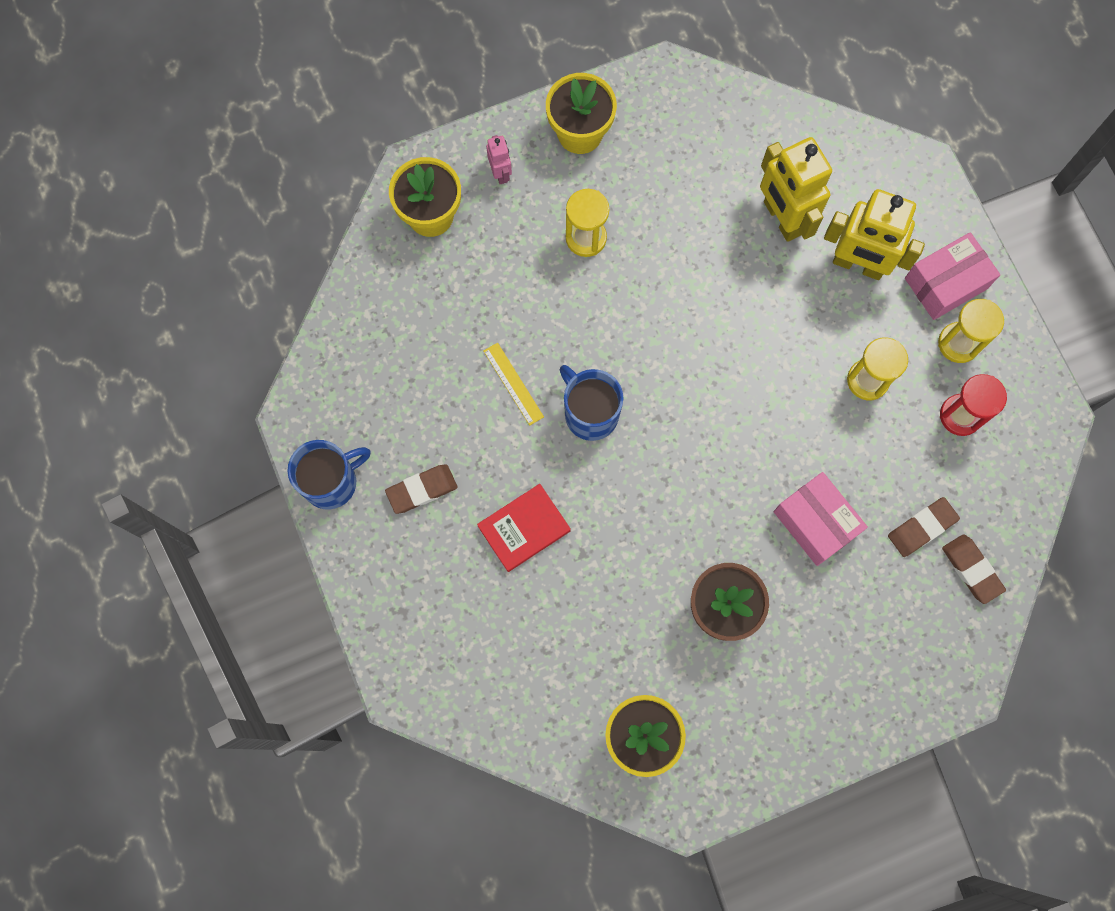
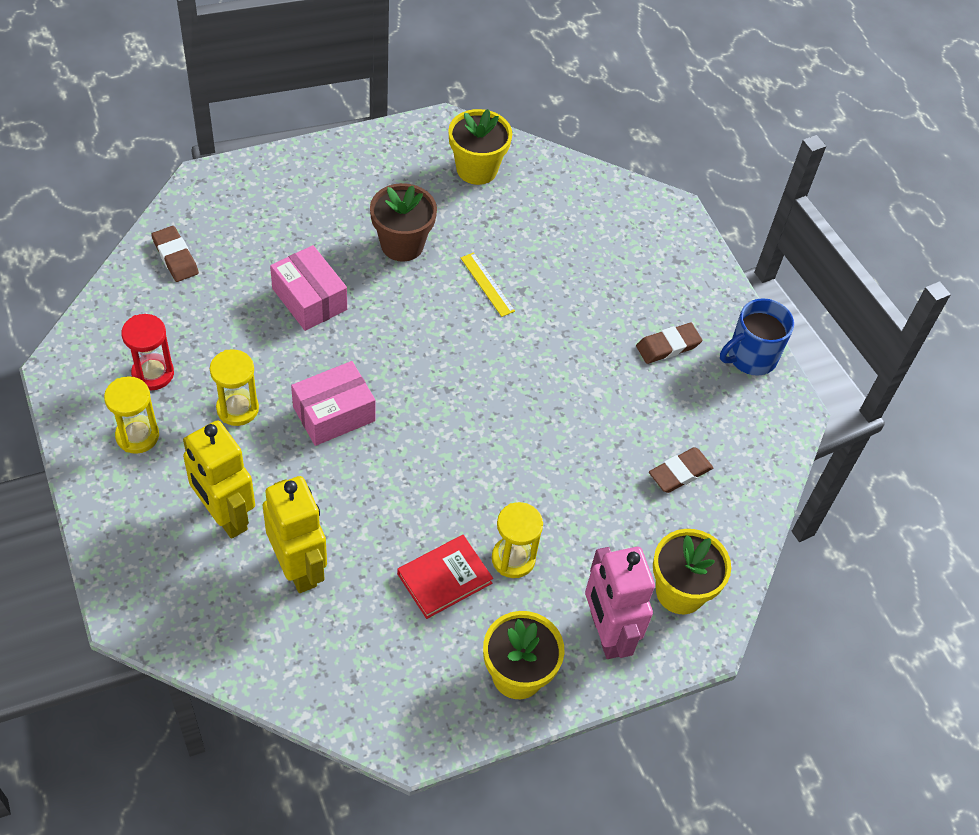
camera: 175 degrees right, 20 degrees down
red book [477,484,571,572] -> red book moved to [397,535,493,619]
yellow ruler [484,343,544,425] -> yellow ruler moved to [461,252,515,317]
pink robot [486,135,512,184] -> pink robot [585,547,655,659], size x2.10
blue mug [560,365,623,441] -> none
yellow robot [824,189,925,280] -> yellow robot turned 150 degrees counterclockwise [183,420,255,539]
brown eraser [888,497,960,557] -> brown eraser moved to [649,447,713,493]
pink box [905,232,1000,320] -> pink box moved to [291,361,376,446]

